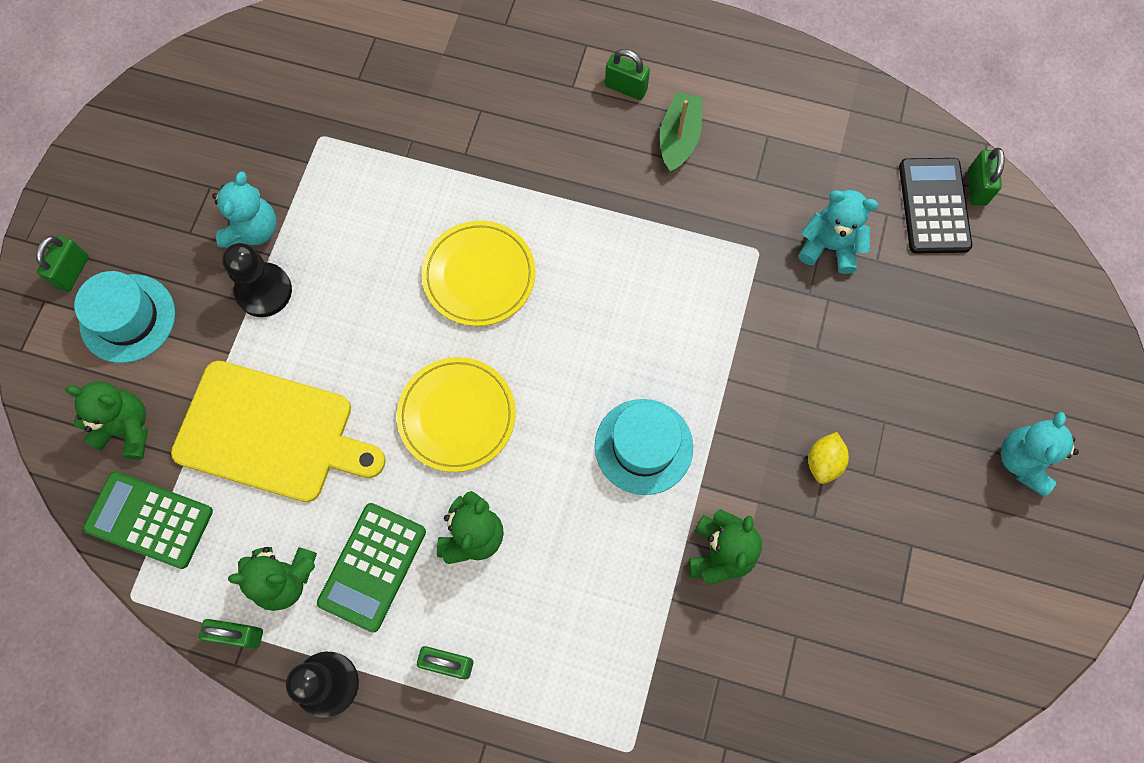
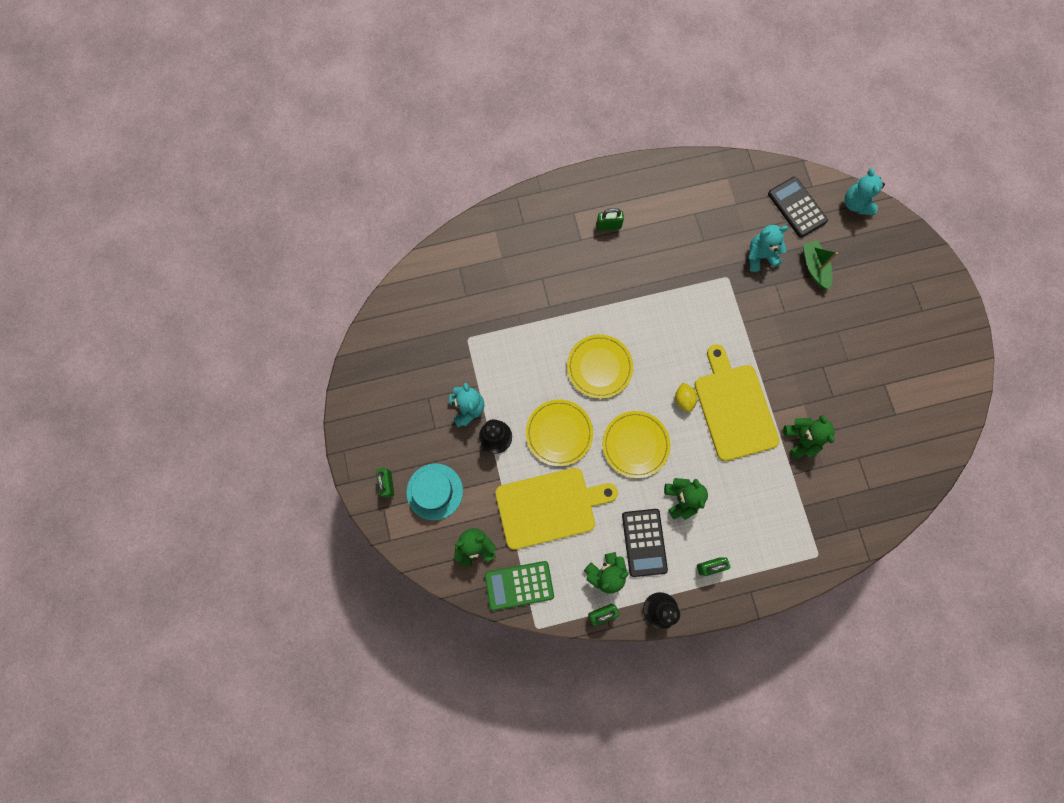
camera: 30 degrees left, 5 degrees up
green calculator [317,503,426,633] -> black calculator [622,509,668,577]
turquoise hat [595,399,693,495] -> yellow cutting board [695,344,779,461]
green boat [660,92,703,172] -> green boat moved to [803,240,838,290]
yellow lemon [808,432,849,484] -> yellow lemon moved to [675,382,697,412]
green padlock [968,148,1005,206] -> none
turquoise teddy bear [1001,412,1079,497] -> turquoise teddy bear moved to [845,168,885,215]
none -> yellow plate [526,400,593,466]

